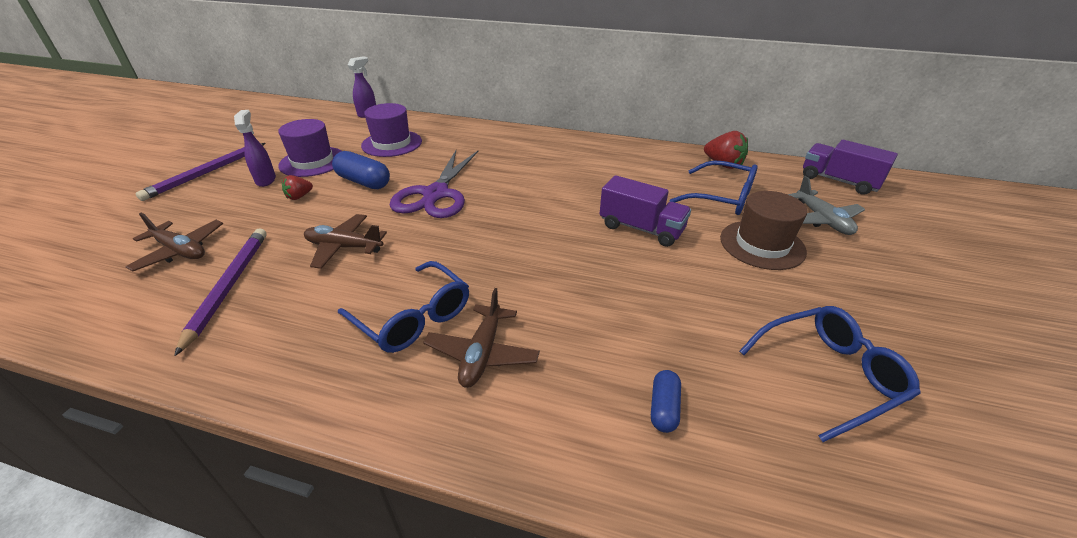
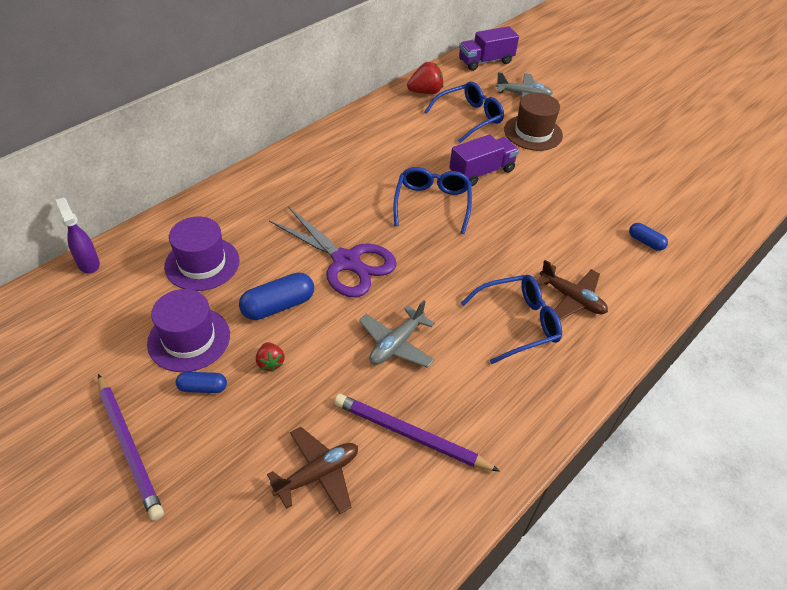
camera: 65 degrees left, 10 degrees up
purple spray bottle [234,110,276,187] -> blue capsule [176,372,227,393]
brown plane [304,214,387,269] -> grey plane [359,300,435,368]
blue glasses [739,306,921,442] -> blue glasses moved to [393,167,472,234]

